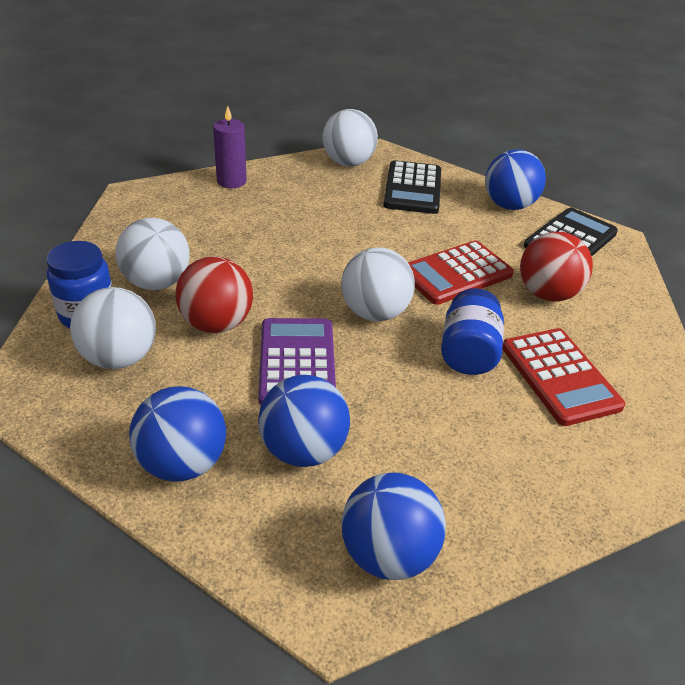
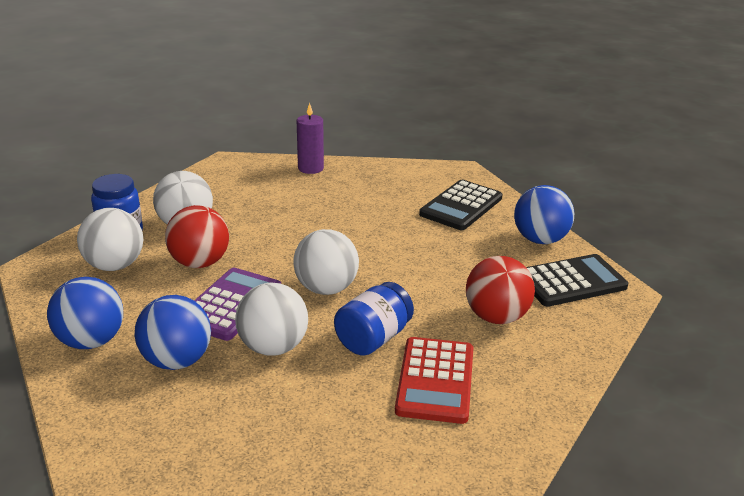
camera: 30 degrees right, 10 degrees down
white ball [323,109,378,167] -> white ball moved to [235,283,308,355]
blue ball [341,472,446,580] -> none
red calculator [408,241,514,305] -> none

